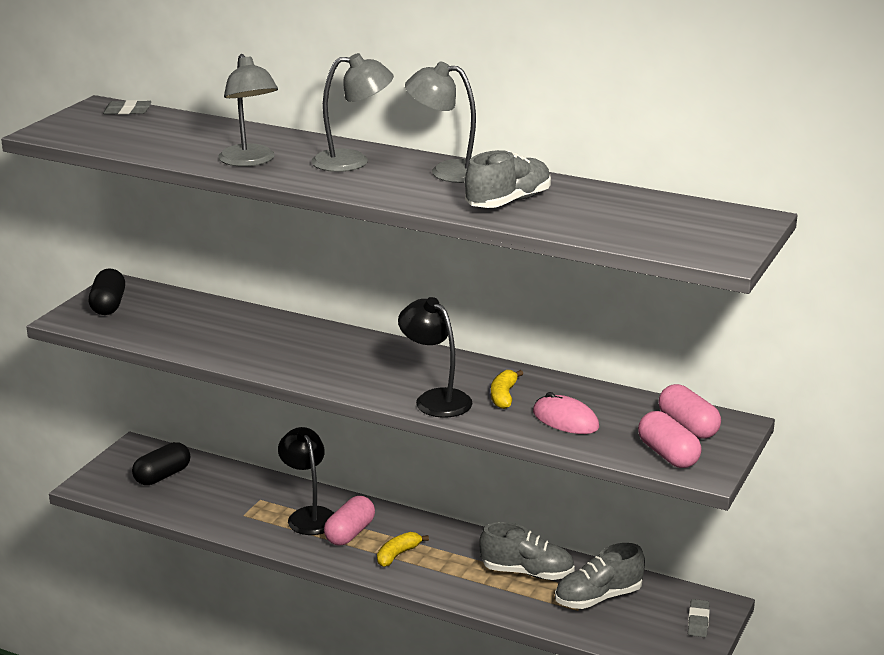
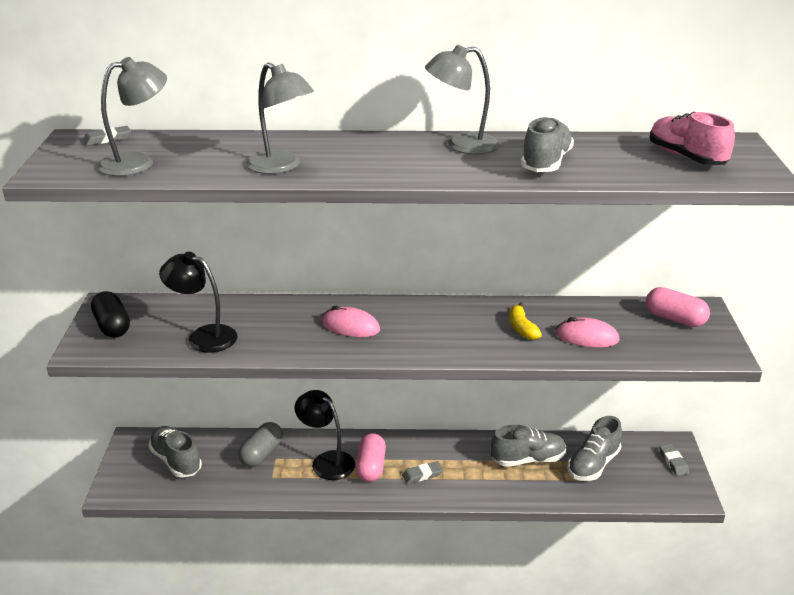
camera: 25 degrees left, 5 degrees up
black capsule [132,442,190,485] -> grey shoe [148,426,202,478]
grey lamp [311,53,394,172] -> grey lamp moved to [97,57,167,176]
yellow banana [377,532,429,567] -> grey eraser [402,461,443,484]
black lamp [398,297,473,418] -> black lamp moved to [159,252,238,352]
pink capsule [638,411,702,468] -> none
none -> grey capsule [238,422,283,467]
none -> pink mouse [322,306,380,337]
none -> pink shoe [649,112,735,165]

